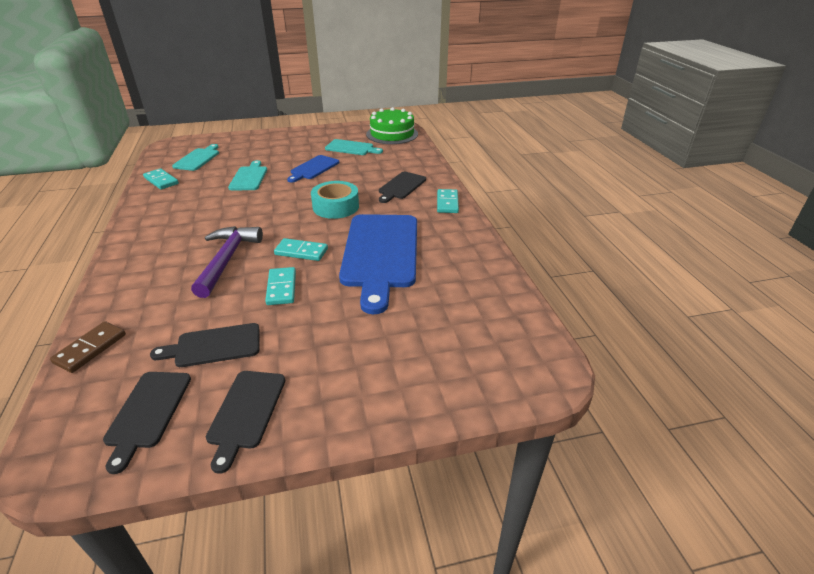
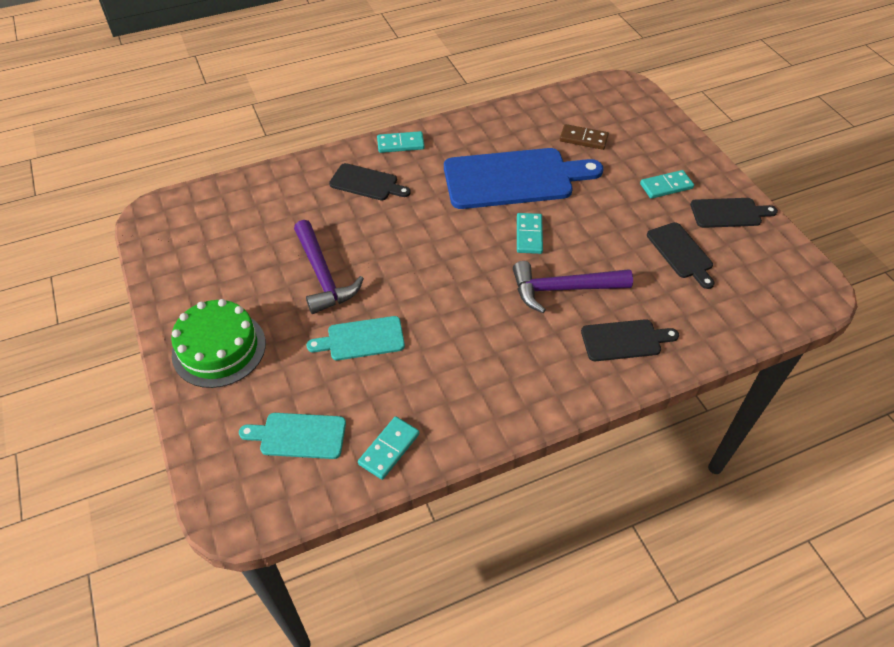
camera: 100 degrees left, 15 degrees up
brown domino [50,321,126,373] -> brown domino moved to [560,124,609,150]
black cutting board [103,372,191,474] -> black cutting board moved to [581,319,679,361]
turquoise domino [265,267,296,305] -> turquoise domino moved to [640,170,694,199]
blue cutting board [287,155,339,183] -> purple hammer [294,220,364,314]
turquoise tape [311,181,359,219] -> none
turquoise cutting board [325,139,383,155] -> none
green cake [366,107,418,144] -> green cake moved to [171,299,266,388]

